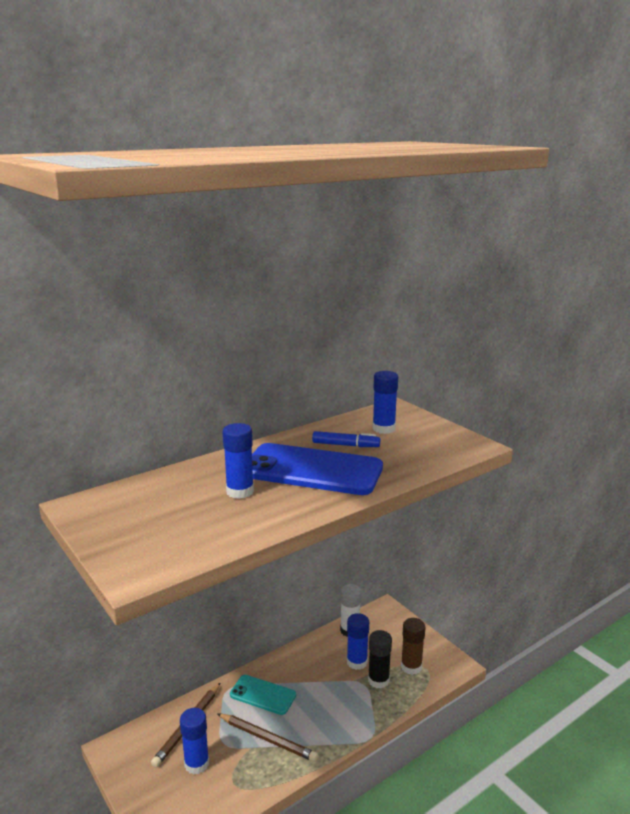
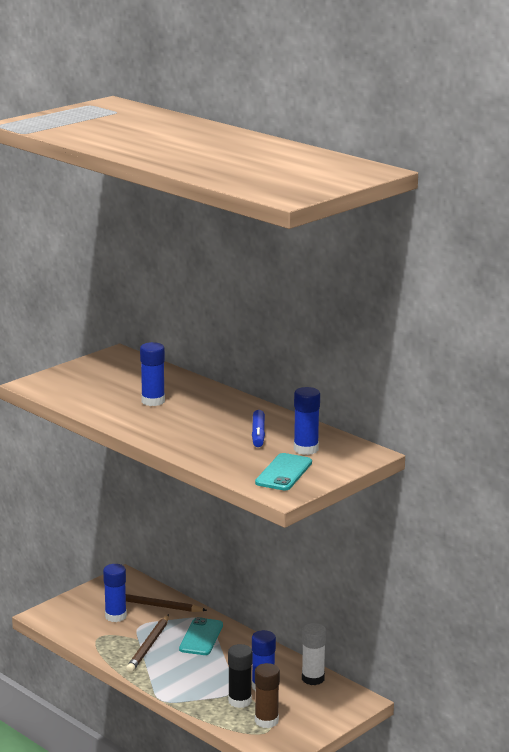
camera: 80 degrees right, 0 degrees up
blue phone [252,443,383,495] -> none
none -> turquoise phone [255,453,312,490]

